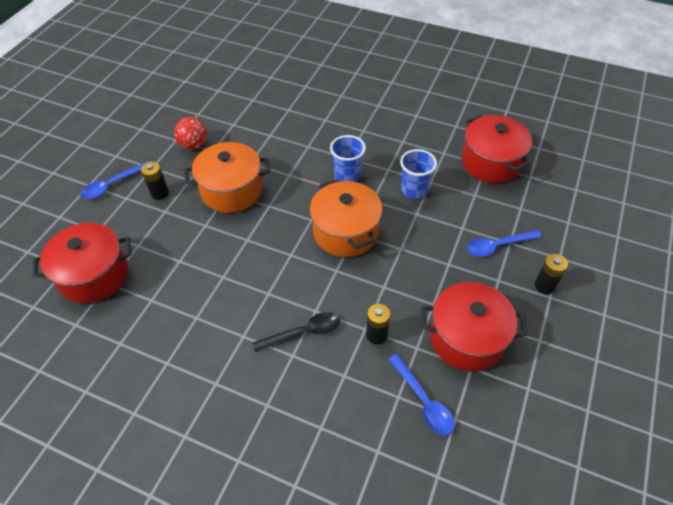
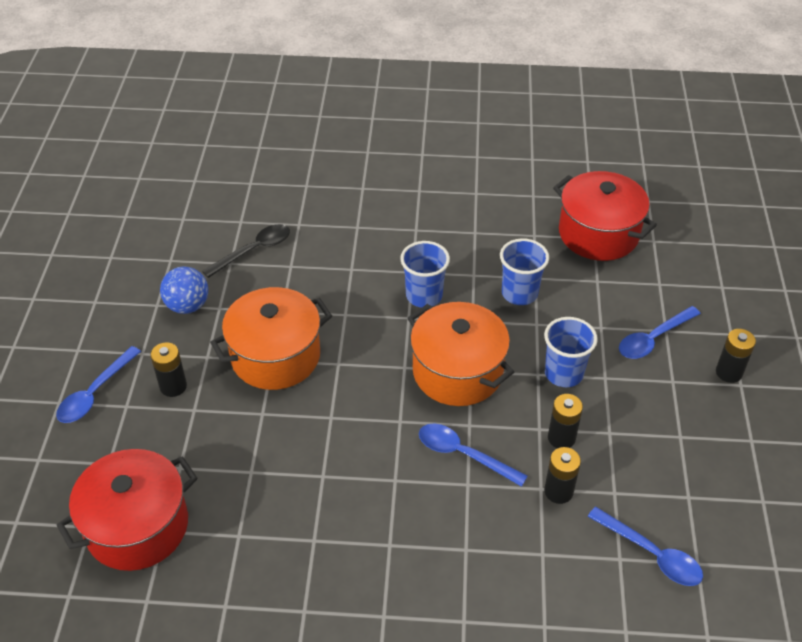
camera: 20 degrees left, 5 degrees down
red ball [174,117,207,150] -> blue ball [160,266,208,314]
black spoon [252,312,340,352] -> black spoon moved to [202,224,290,278]
red pot [421,282,527,371] -> none
none -> blue spoon [419,424,528,487]
none -> blue cup [544,317,598,387]
none -> black battery [548,394,583,448]

